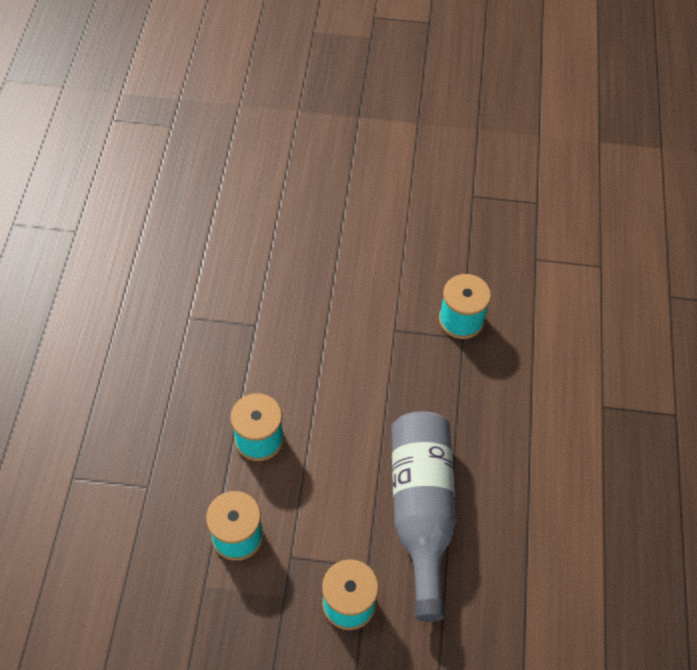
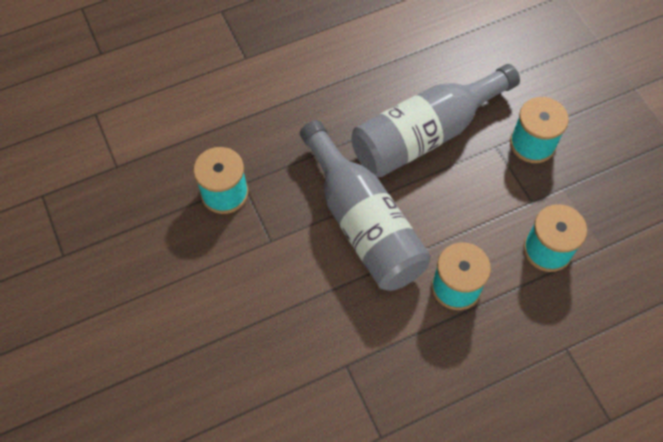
camera: 120 degrees left, 5 degrees up
none -> grey bottle [300,120,431,291]

